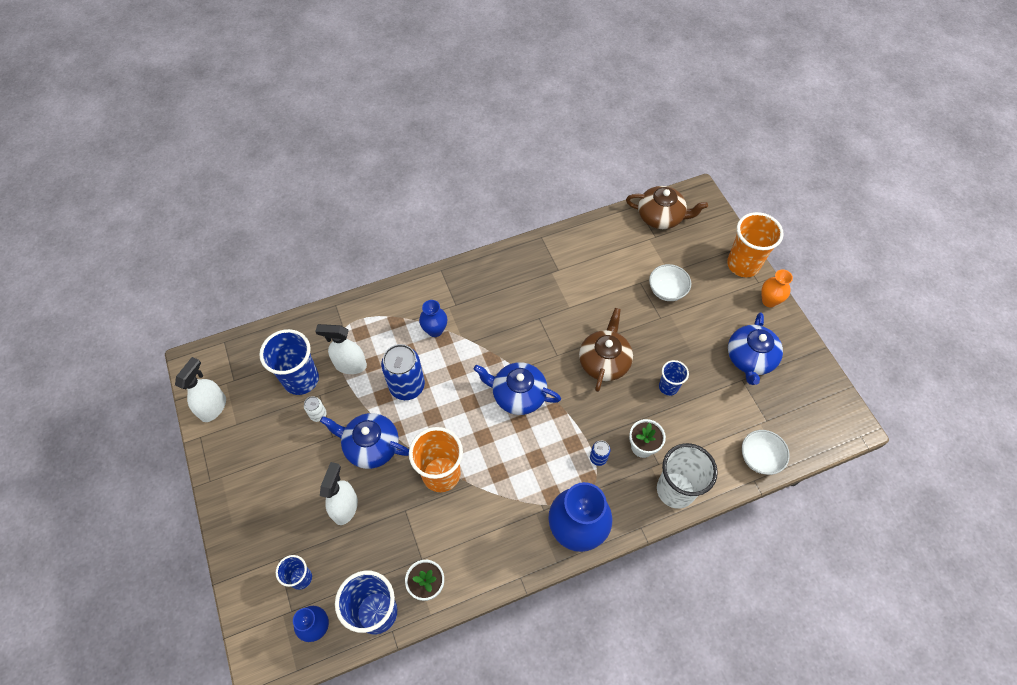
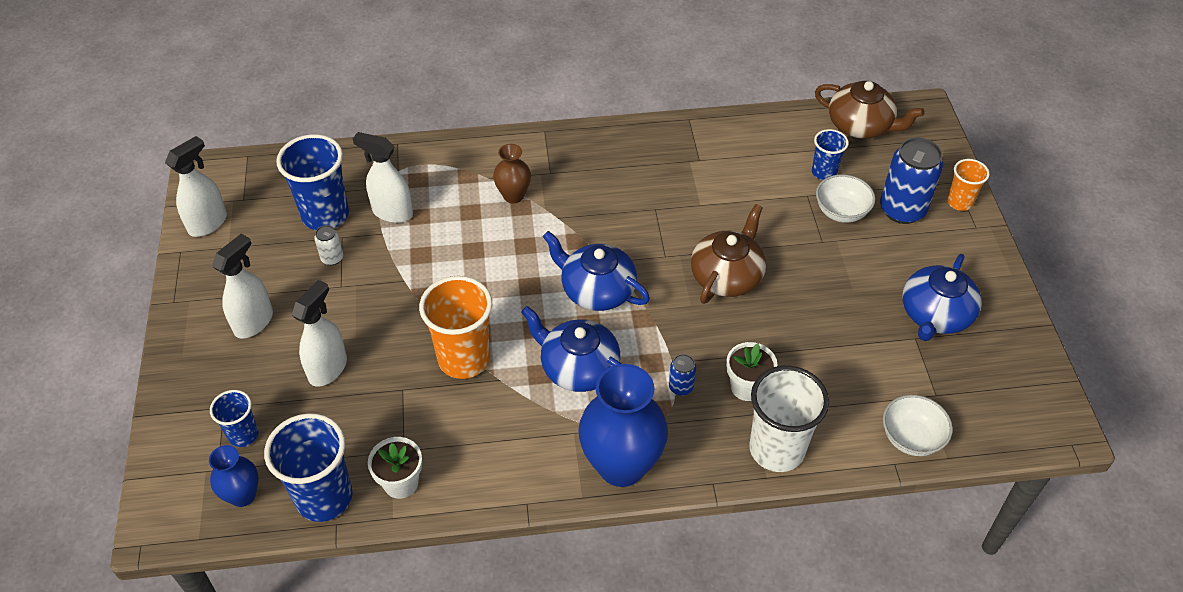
camera: 15 degrees right, 10 degrees down
blue teapot [320,413,409,469] -> blue teapot moved to [521,306,621,392]
blue can [381,344,425,400] -> blue can moved to [880,138,943,224]
blue vase [419,300,447,337] -> brown vase [493,144,531,204]
blue cup [659,360,689,396] -> blue cup moved to [812,129,849,180]
orange cup [727,212,783,277] -> orange cup [947,159,990,211], size x0.55
orange vase [761,269,793,307] -> none
none -> white spray bottle [212,234,273,338]

